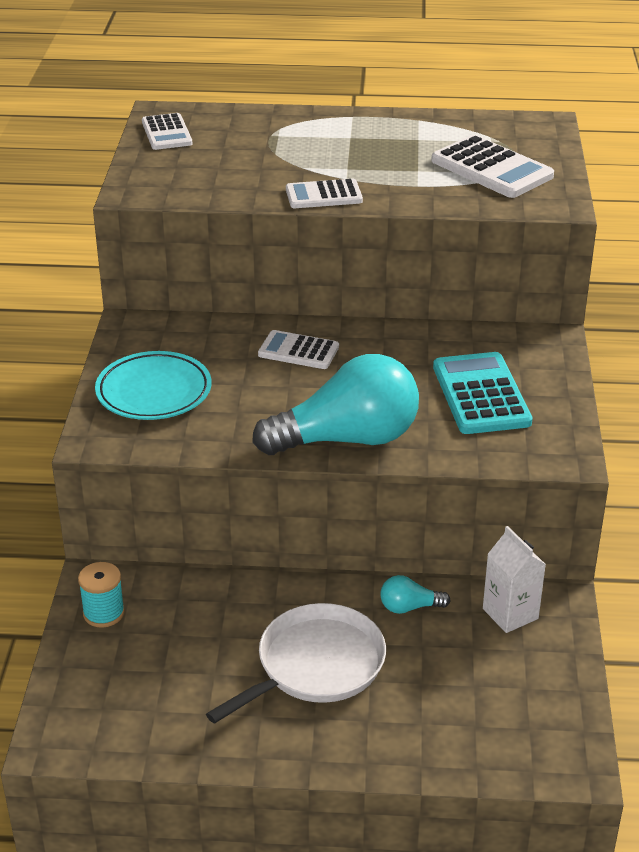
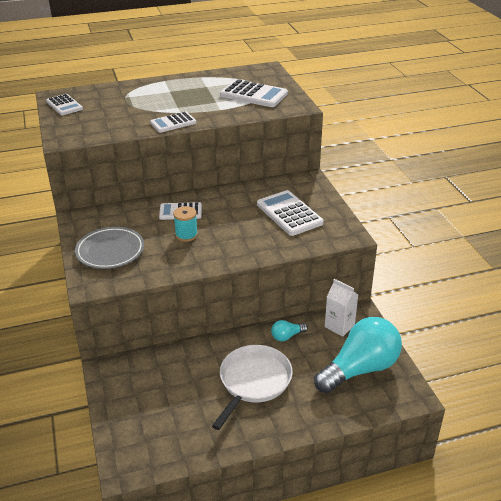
camera: 20 degrees left, 0 degrees up
turquoise spool [78,562,125,628] -> turquoise spool moved to [173,206,198,242]
turquoise plate [95,351,212,420] -> grey plate [75,227,144,269]
turquoise light bulb [252,354,419,455] -> turquoise light bulb moved to [314,317,402,393]
turquoise calculator [433,352,533,434] -> white calculator [257,190,324,236]

